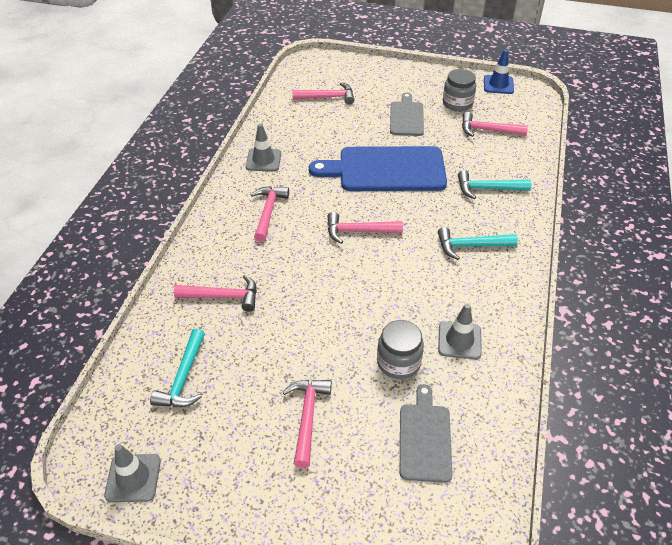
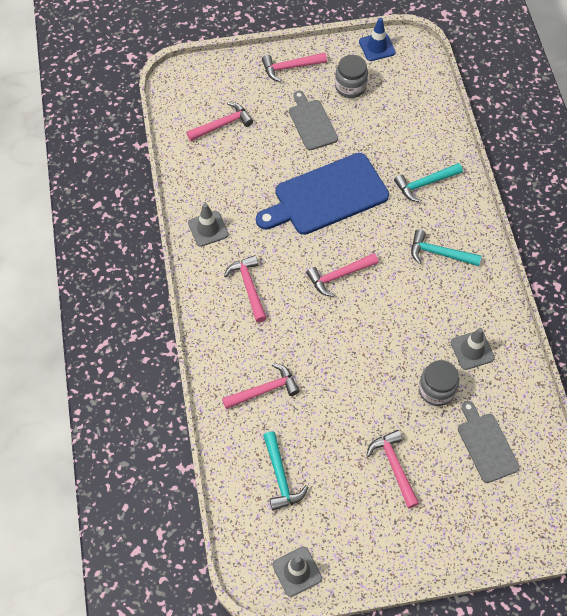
camera: 25 degrees left, 15 degrees up
turquoise hammer [438,227,518,260] -> turquoise hammer turned 45 degrees clockwise [411,229,482,266]
pink hammer [462,112,528,137] -> pink hammer moved to [262,52,327,82]

